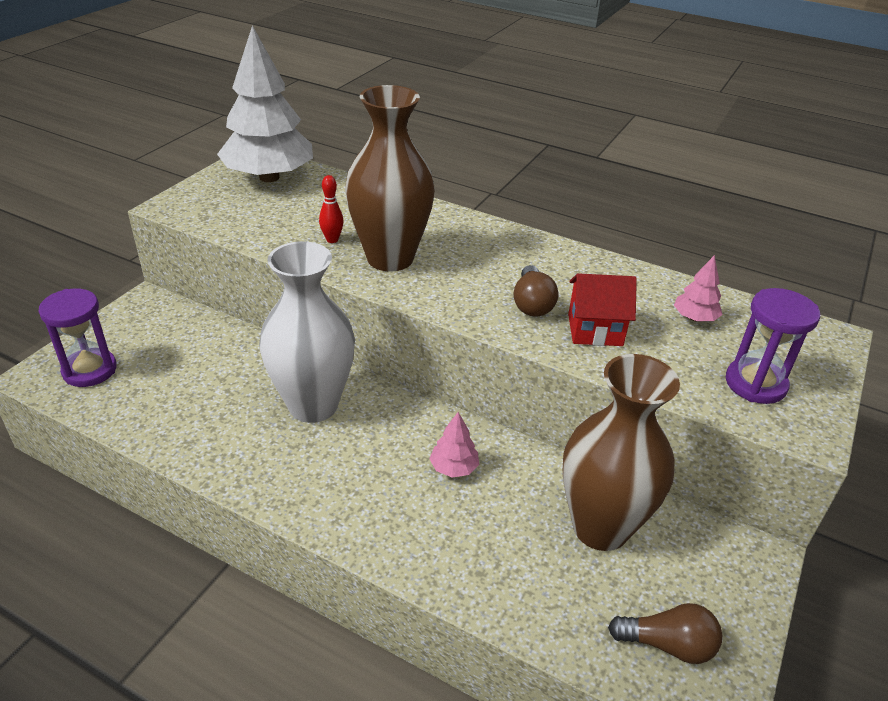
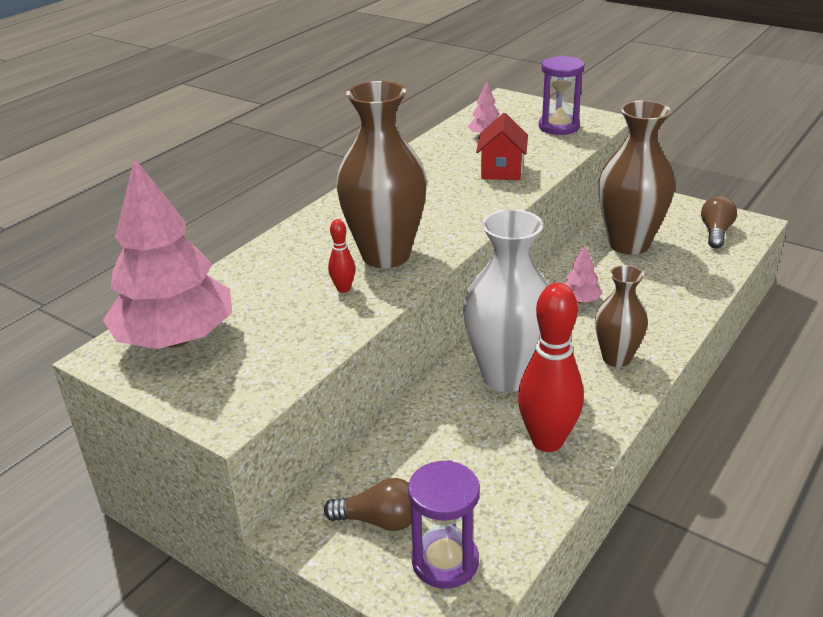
camera: 80 degrees left, 5 degrees down
white tree [217,25,313,182] -> pink tree [103,158,232,349]
brown light bulb [514,265,558,317] -> brown light bulb moved to [324,478,411,531]
none -> red bowling pin [518,283,584,452]
none -> brown vase [595,265,648,367]

